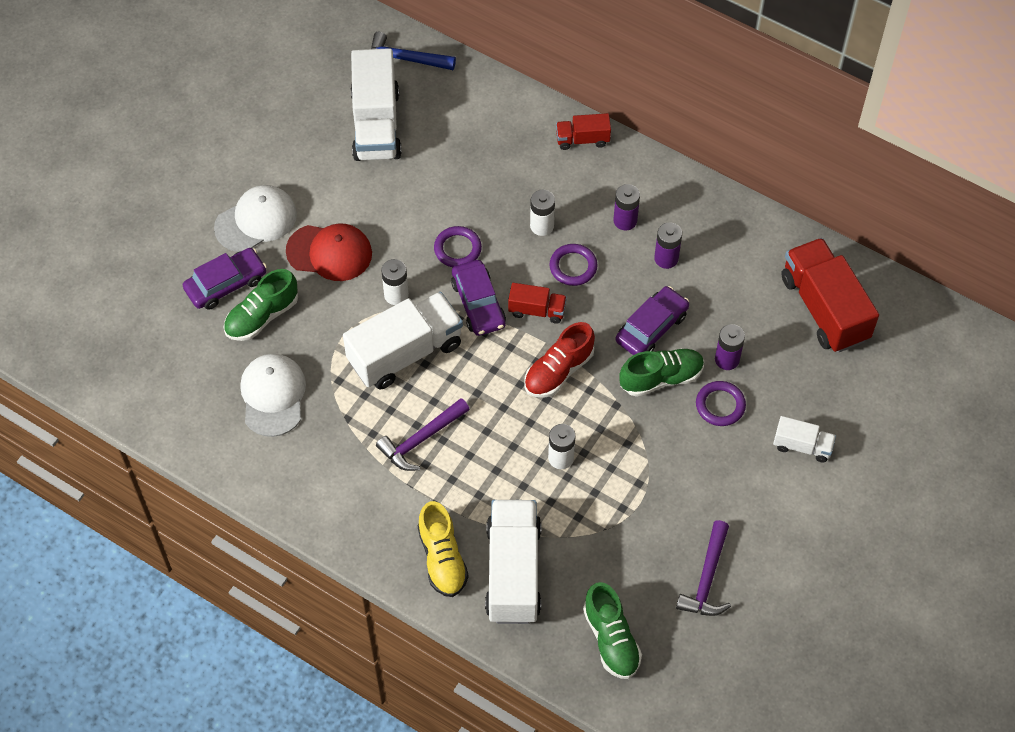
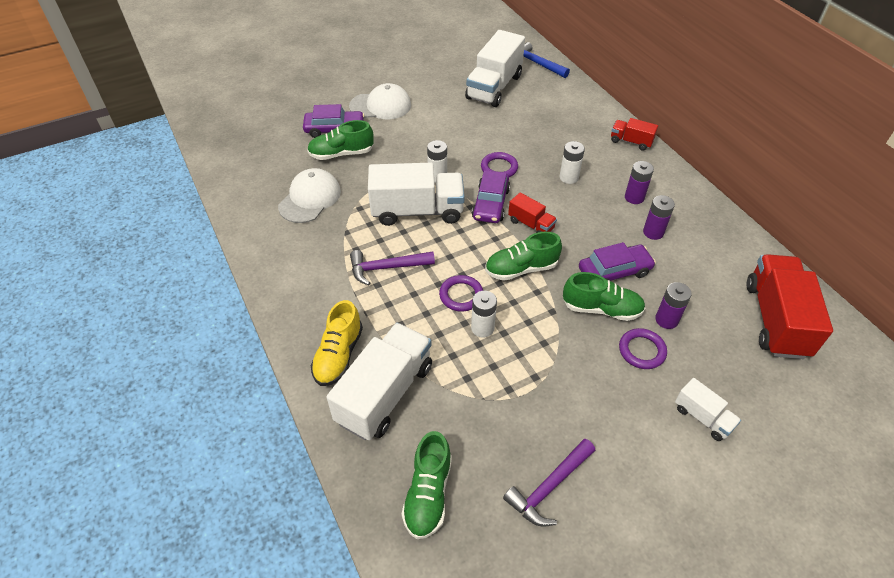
camera: 30 degrees right, 10 degrees down
red cap [286,223,372,281] -> none
red shoe [525,322,595,398] -> green shoe [485,232,562,281]
purple ring [549,244,598,286] -> purple ring moved to [439,275,483,312]

